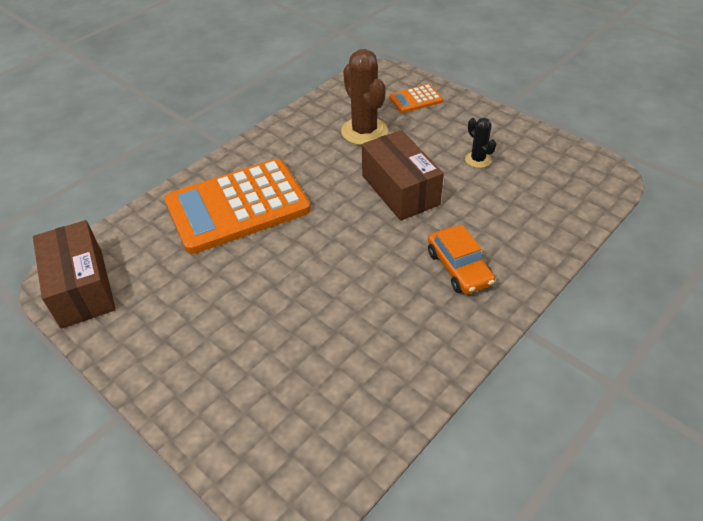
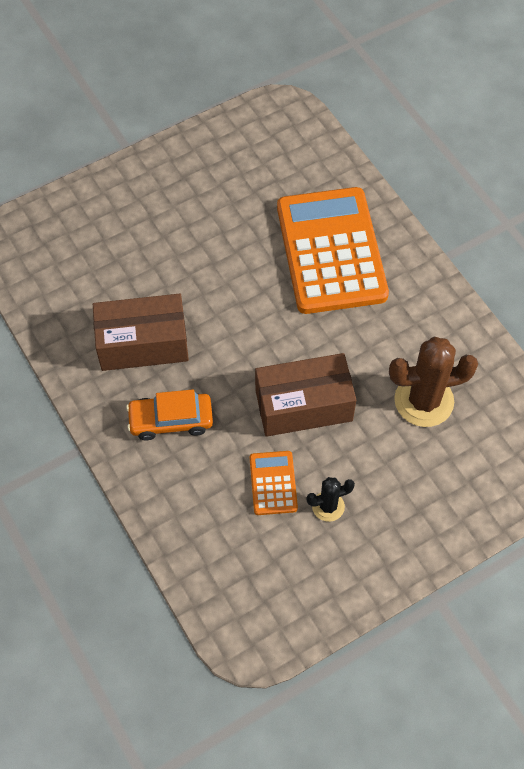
camera: 105 degrees right, 15 degrees up
brown box [33,220,116,329] -> brown box moved to [93,294,189,371]
orange calculator [389,84,443,113] -> orange calculator moved to [250,451,298,515]

